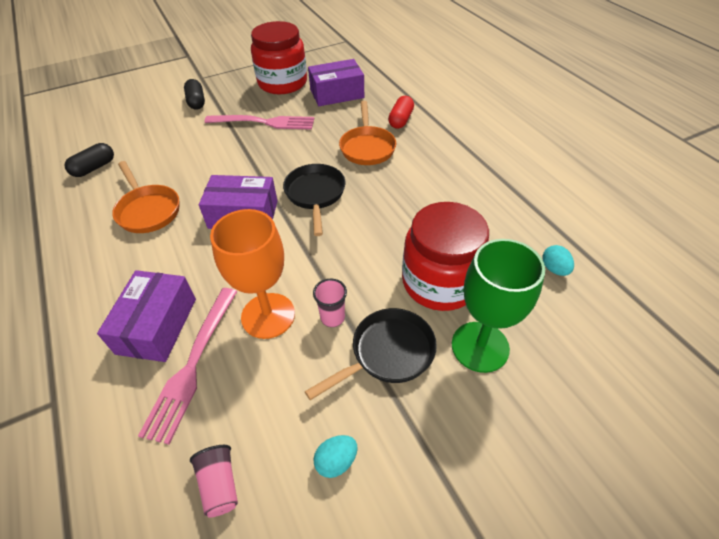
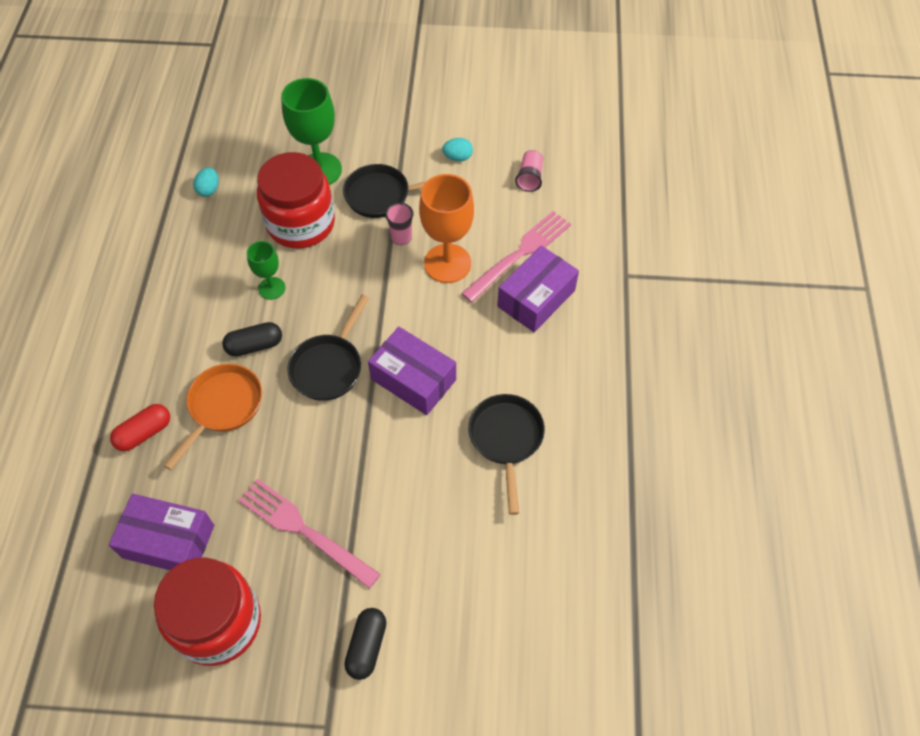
camera: 150 degrees left, 10 degrees up
black capsule [65,143,114,177] -> black capsule moved to [222,322,282,357]
orange pan [112,161,179,233] -> black pan [468,394,545,515]
none -> green goblet [247,241,285,300]

